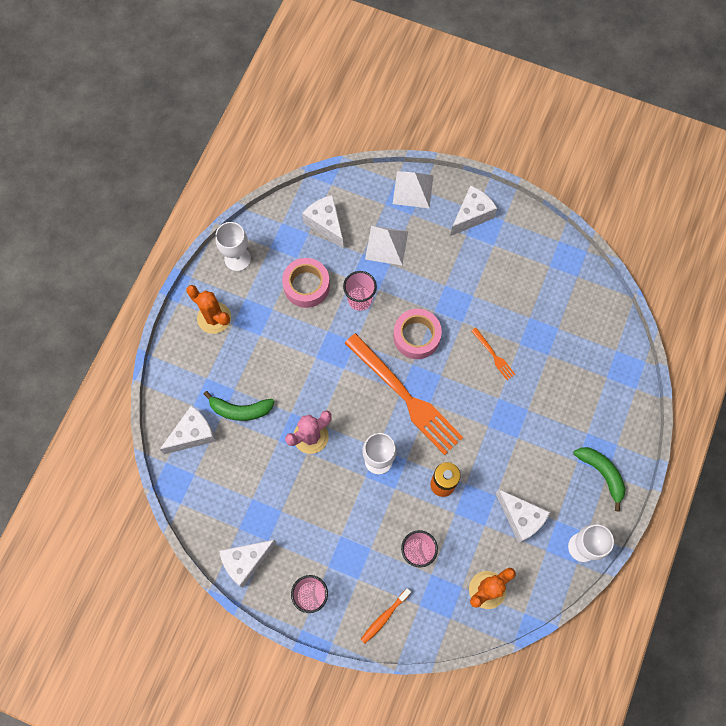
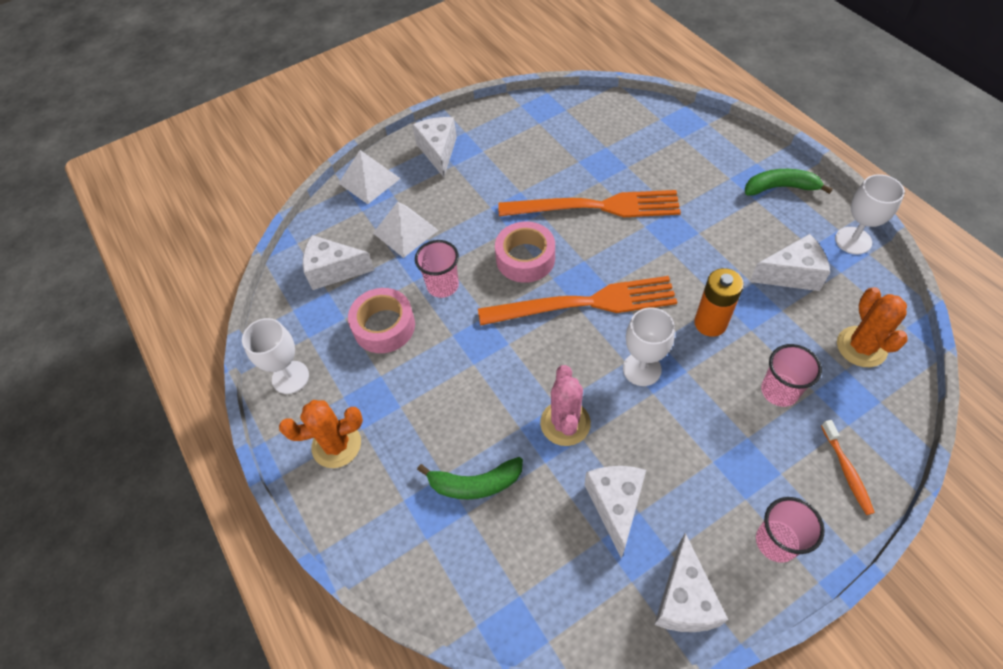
camera: 50 degrees left, 15 degrees down
white cheese [159,405,216,454] -> white cheese moved to [584,466,646,558]
green banana [204,391,274,421] -> green banana turned 45 degrees clockwise [417,457,523,499]
orange fork [471,328,516,380] -> orange fork [498,190,681,217], size x2.41

